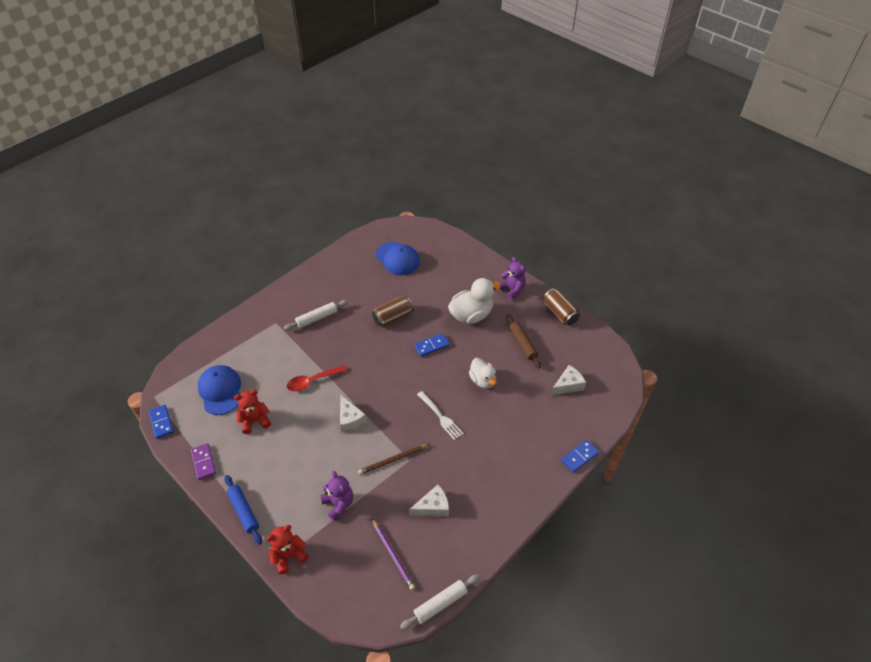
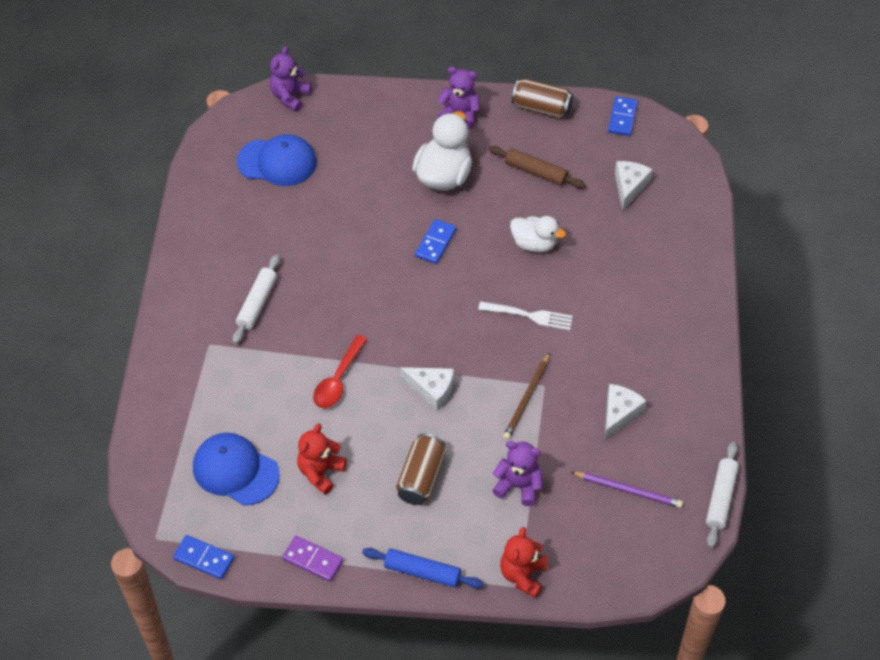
camera: 40 degrees left, 5 degrees up
brown can [372,296,414,327] -> brown can moved to [396,433,445,505]
blue domino [561,440,599,473] -> blue domino moved to [608,96,638,136]
none -> purple teddy bear [270,46,311,112]

